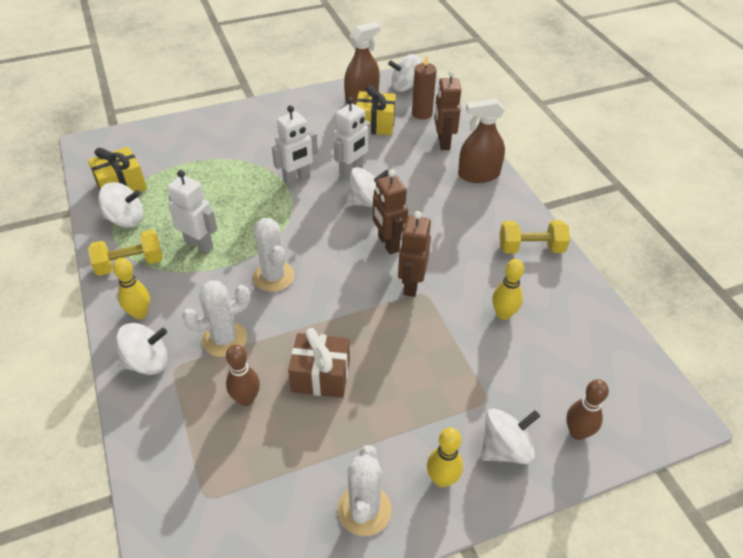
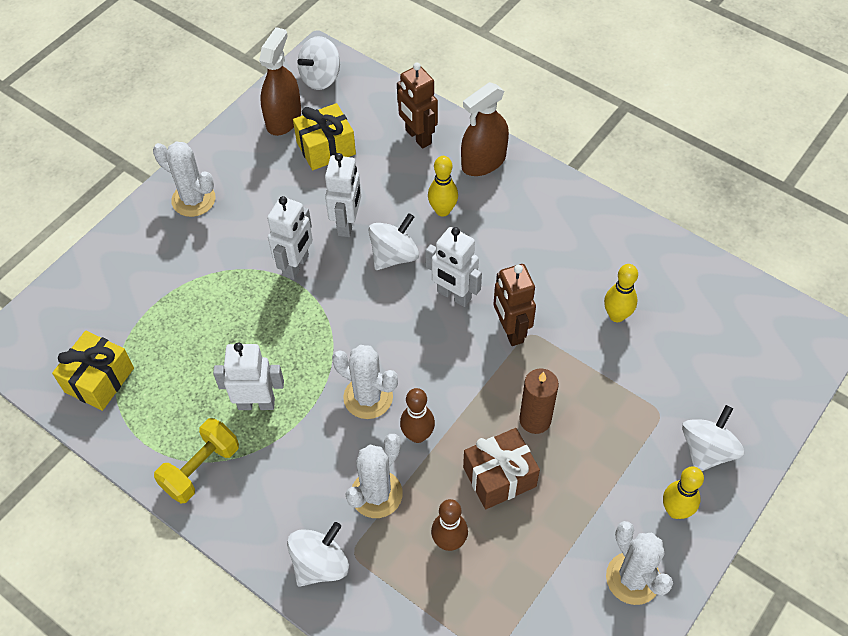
camera: 30 degrees left, 10 degrees up
white spinning top [98,182,143,228] -> none
yellow bowling pin [113,258,150,319] -> yellow bowling pin moved to [428,156,458,216]
brown robot [373,169,408,254] -> white robot [425,227,482,307]
brown candle [412,56,437,120] -> brown candle moved to [519,368,559,434]
yellow dumbbell [500,220,570,254] -> none
brown bowling pin [566,379,609,440] -> brown bowling pin moved to [400,388,435,443]
none -> white cactus [153,142,216,217]

